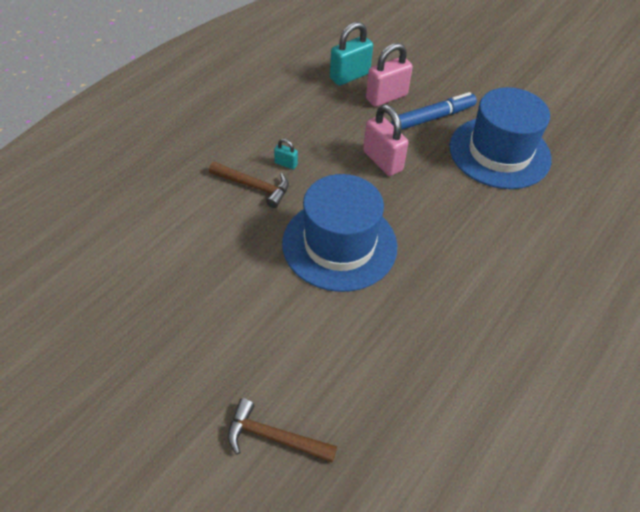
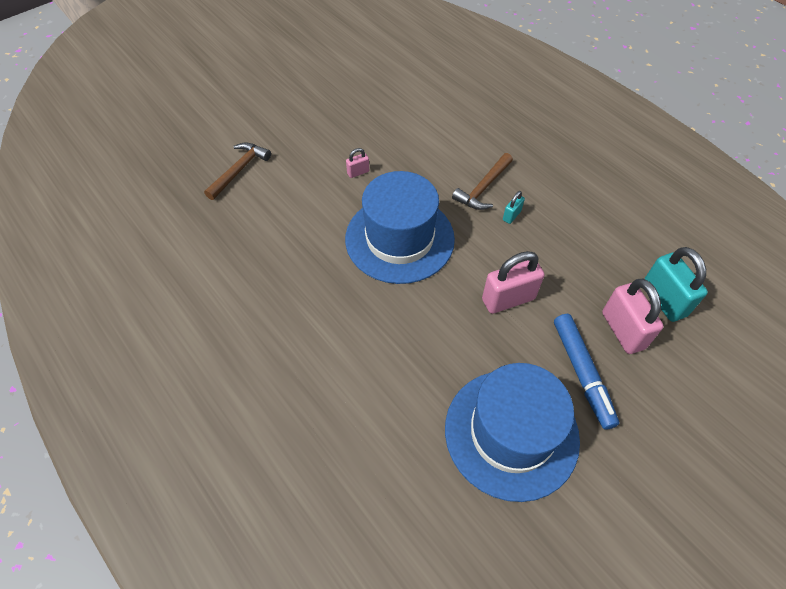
camera: 105 degrees right, 5 degrees up
none -> pink padlock [346,148,369,178]

